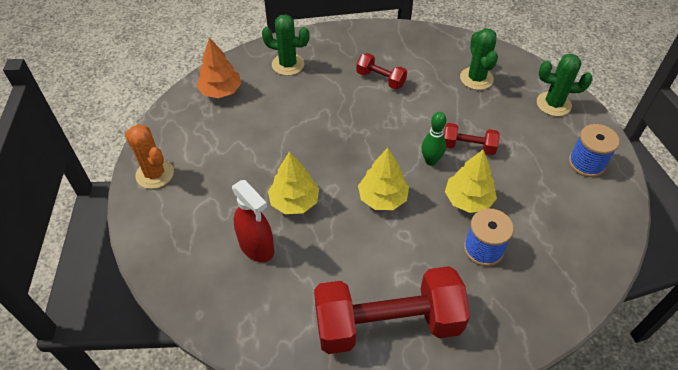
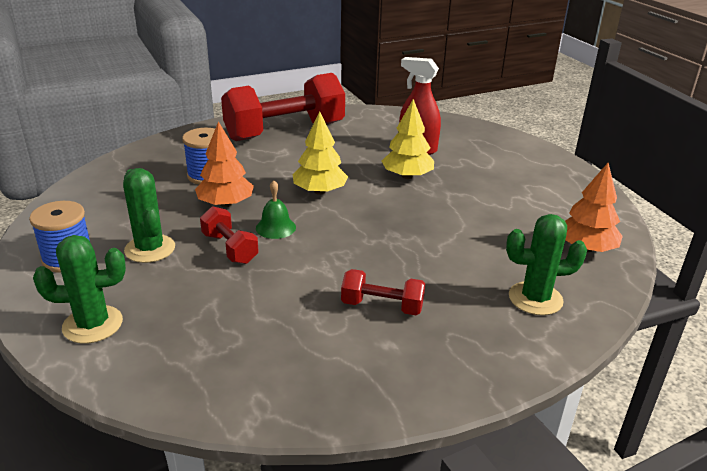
camera: 160 degrees right, 20 degrees down
orange cactus [125,124,174,189] -> none
green bowling pin [421,112,446,166] -> green bell [256,180,296,239]
red dumbbell [444,123,500,155] -> red dumbbell turned 60 degrees clockwise [200,206,259,264]
yellow tree [445,150,497,213] -> orange tree [195,121,254,207]
green cactus [460,28,498,90] -> green cactus moved to [123,168,175,263]

